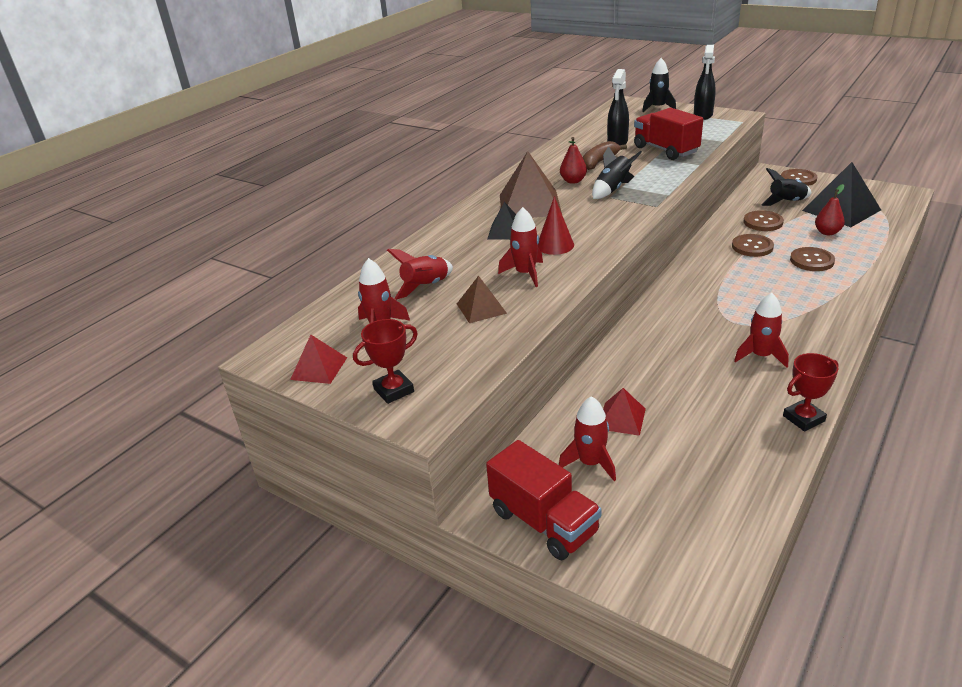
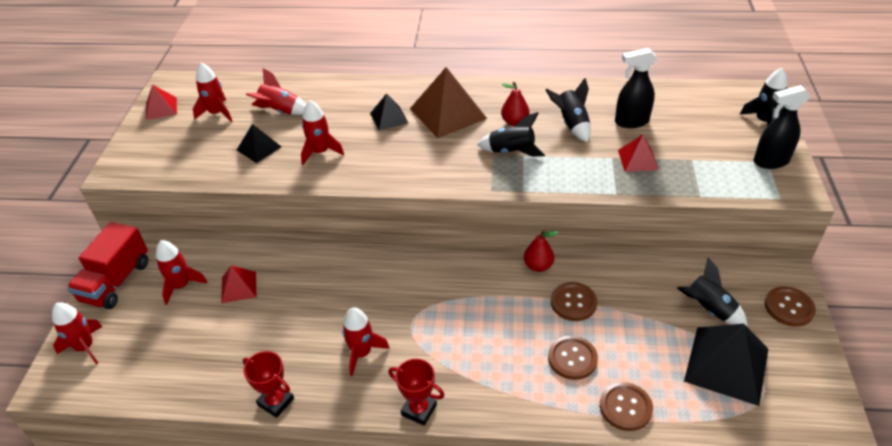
camera: 60 degrees right, 10 degrees up
red trophy [353,319,418,404] -> red trophy moved to [388,359,445,426]
brown pyramid [457,276,507,323] -> black pyramid [237,124,281,163]
red cone [538,196,574,255] -> none
brown banana [583,141,627,170] -> black rocket [546,78,591,143]
red truck [634,108,703,160] -> red pyramid [618,135,659,172]
brown button [744,210,784,231] -> brown button moved to [600,382,653,431]
red pear [815,184,845,235] -> red pear moved to [524,230,558,272]
none -> red rocket [52,302,103,364]

